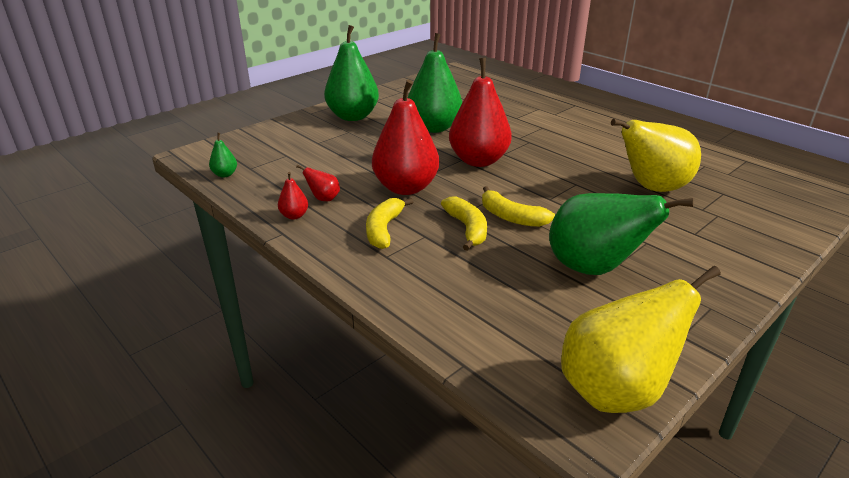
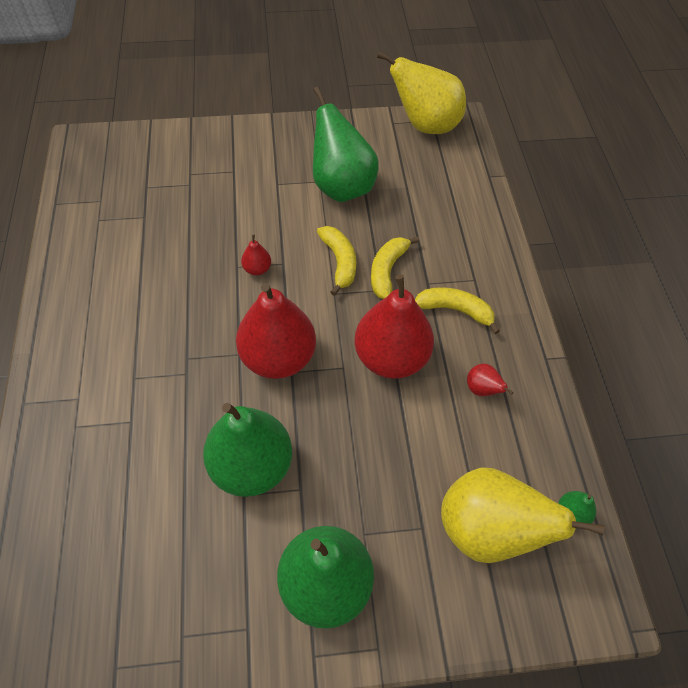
camera: 145 degrees left, 25 degrees up
red pear [278,172,308,220] -> red pear moved to [241,234,271,276]
yellow banana [366,198,413,249] -> yellow banana turned 120 degrees counterclockwise [415,287,500,334]
yellow pear [611,119,701,192] -> yellow pear moved to [441,468,604,563]

